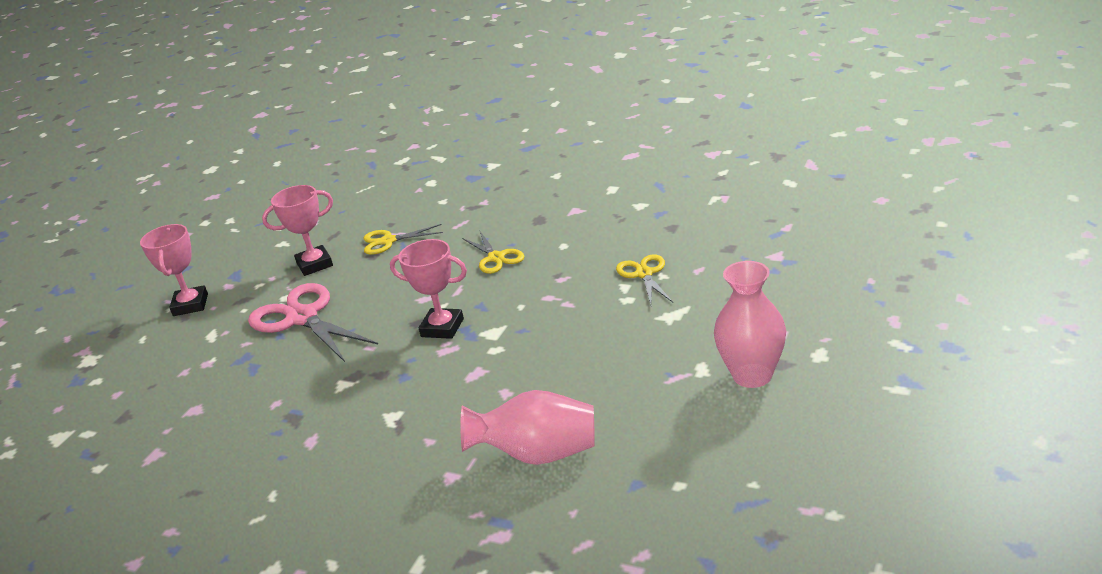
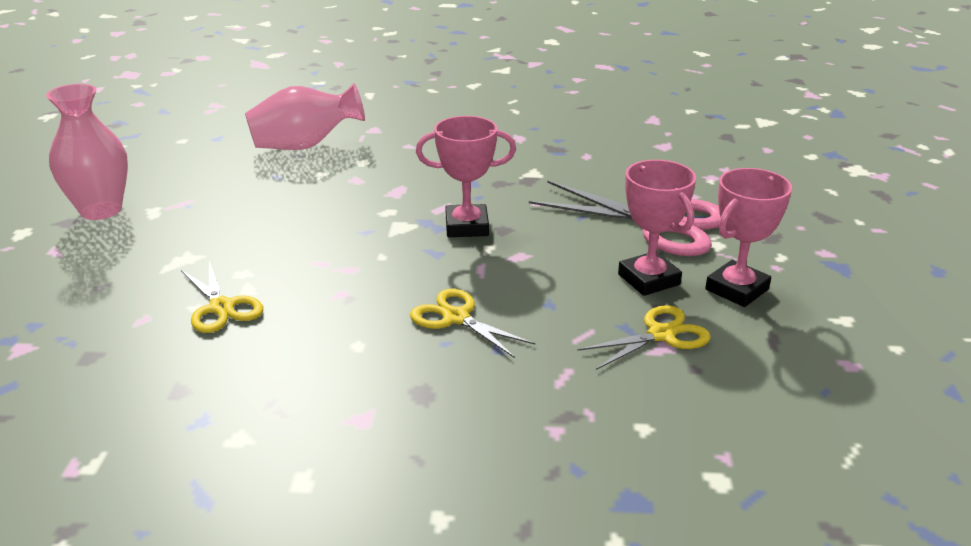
camera: 155 degrees right, 0 degrees up
pink trophy [140,224,208,316] -> pink trophy moved to [618,160,696,296]

